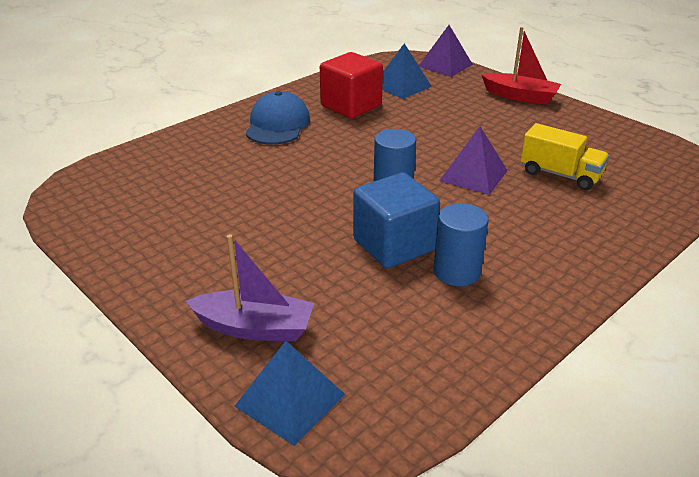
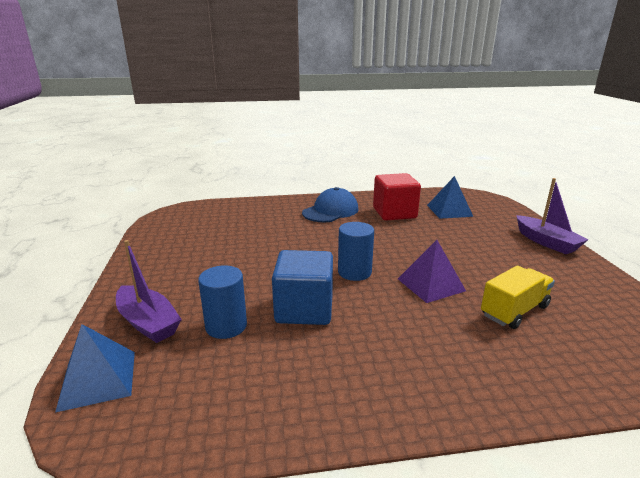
camera: 35 degrees right, 10 degrees down
purple pyramid [419,25,473,77] -> none
blue cylinder [434,203,489,286] -> blue cylinder moved to [198,265,247,339]
red boat [481,27,561,105] -> purple boat [516,178,589,254]
yellow truck [520,123,609,190] -> yellow truck turned 105 degrees counterclockwise [481,266,555,329]

